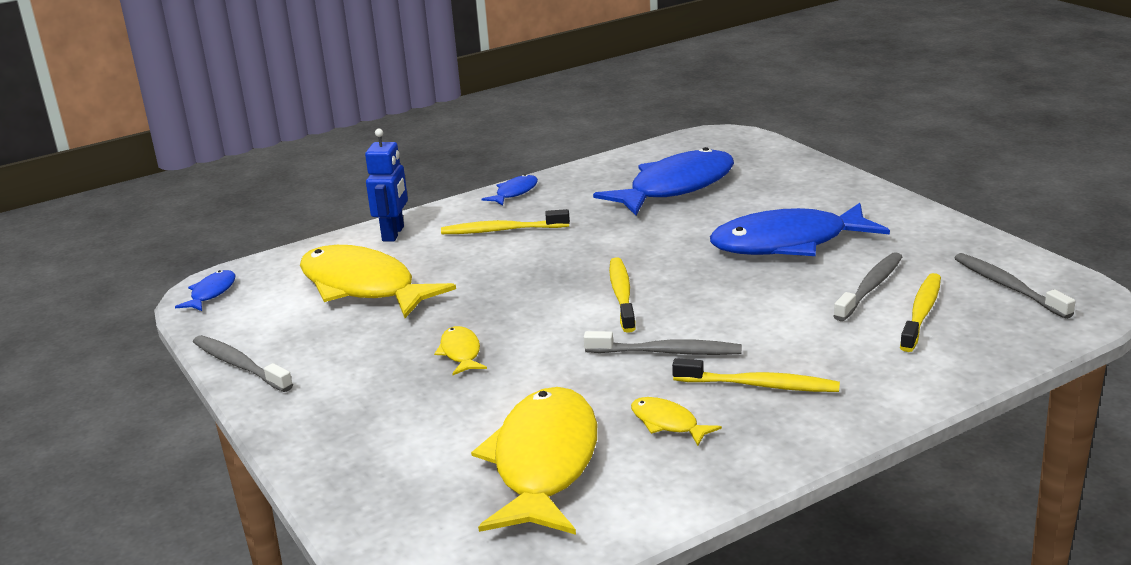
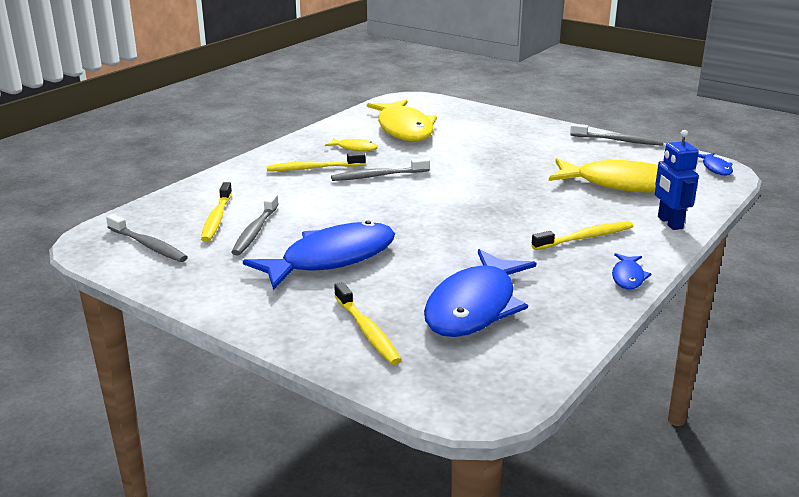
camera: 155 degrees right, 0 degrees up
yellow fish [434,326,487,375] -> none
yellow toothbrush [609,257,636,333] -> yellow toothbrush moved to [334,282,402,365]

